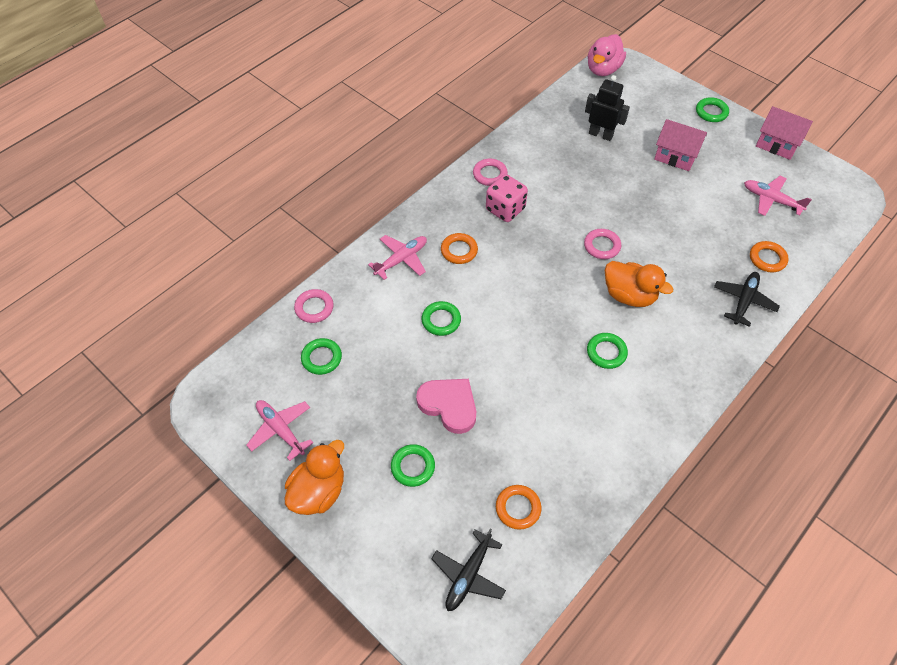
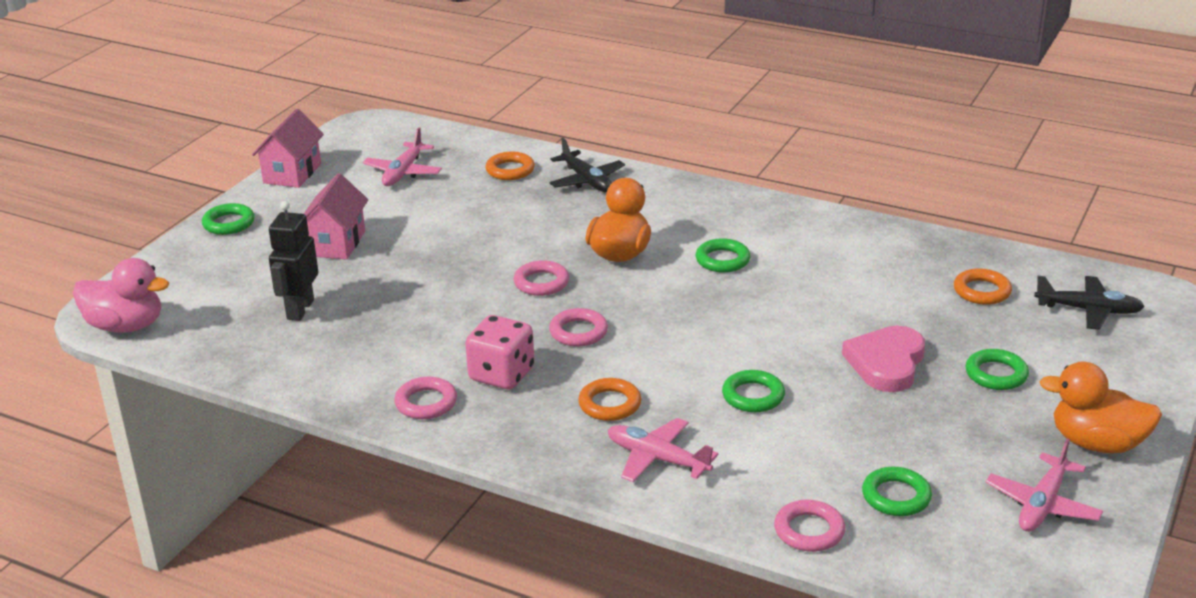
camera: 105 degrees left, 25 degrees down
black plane [714,272,780,327] -> black plane turned 135 degrees counterclockwise [550,138,625,192]
none -> pink ring [549,308,608,346]

